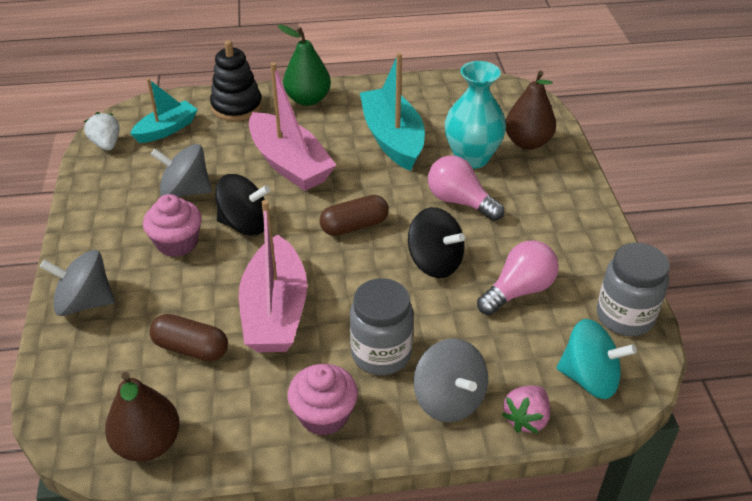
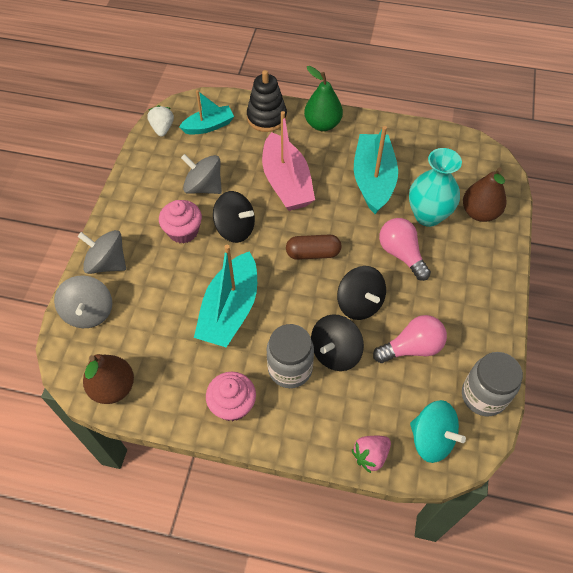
camera: 20 degrees right, 15 degrees up
brown capsule [149,314,228,362] -> none
pink boat [239,200,307,352] -> turquoise boat [194,245,257,347]
grey spinning top [414,339,488,423] -> grey spinning top moved to [54,275,112,328]
none -> black spinning top [311,314,364,371]

